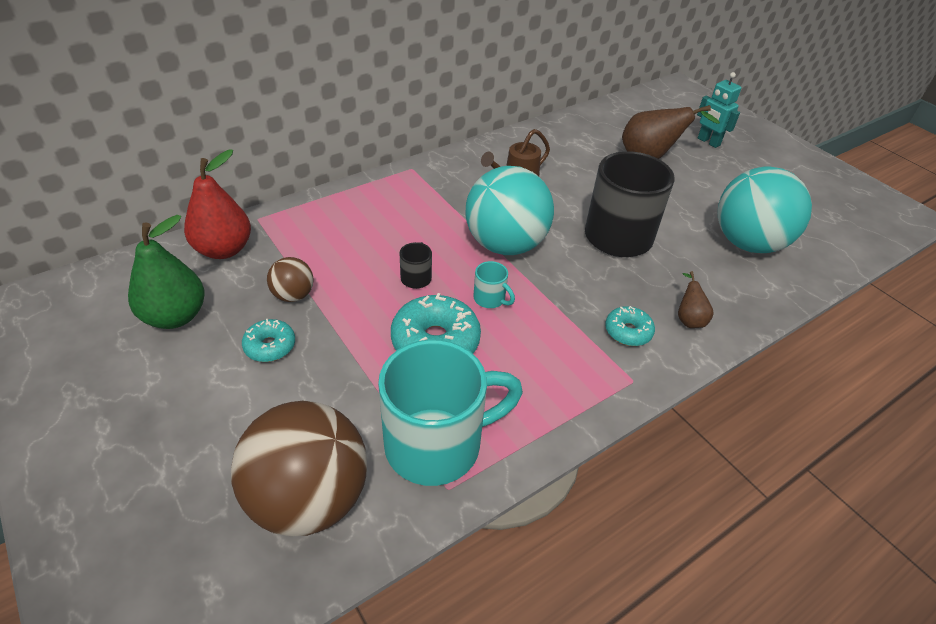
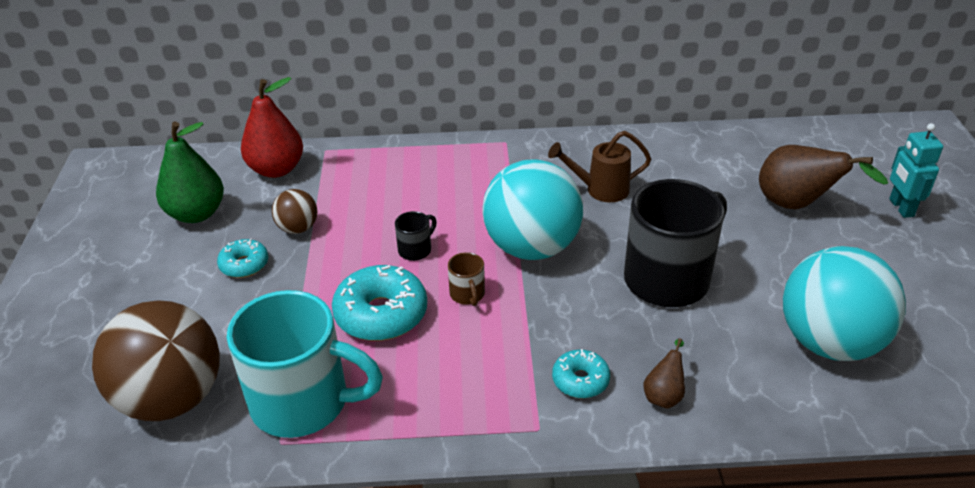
camera: 35 degrees right, 5 degrees down
turquoise mug [474,261,515,308] -> brown mug [448,252,485,306]

